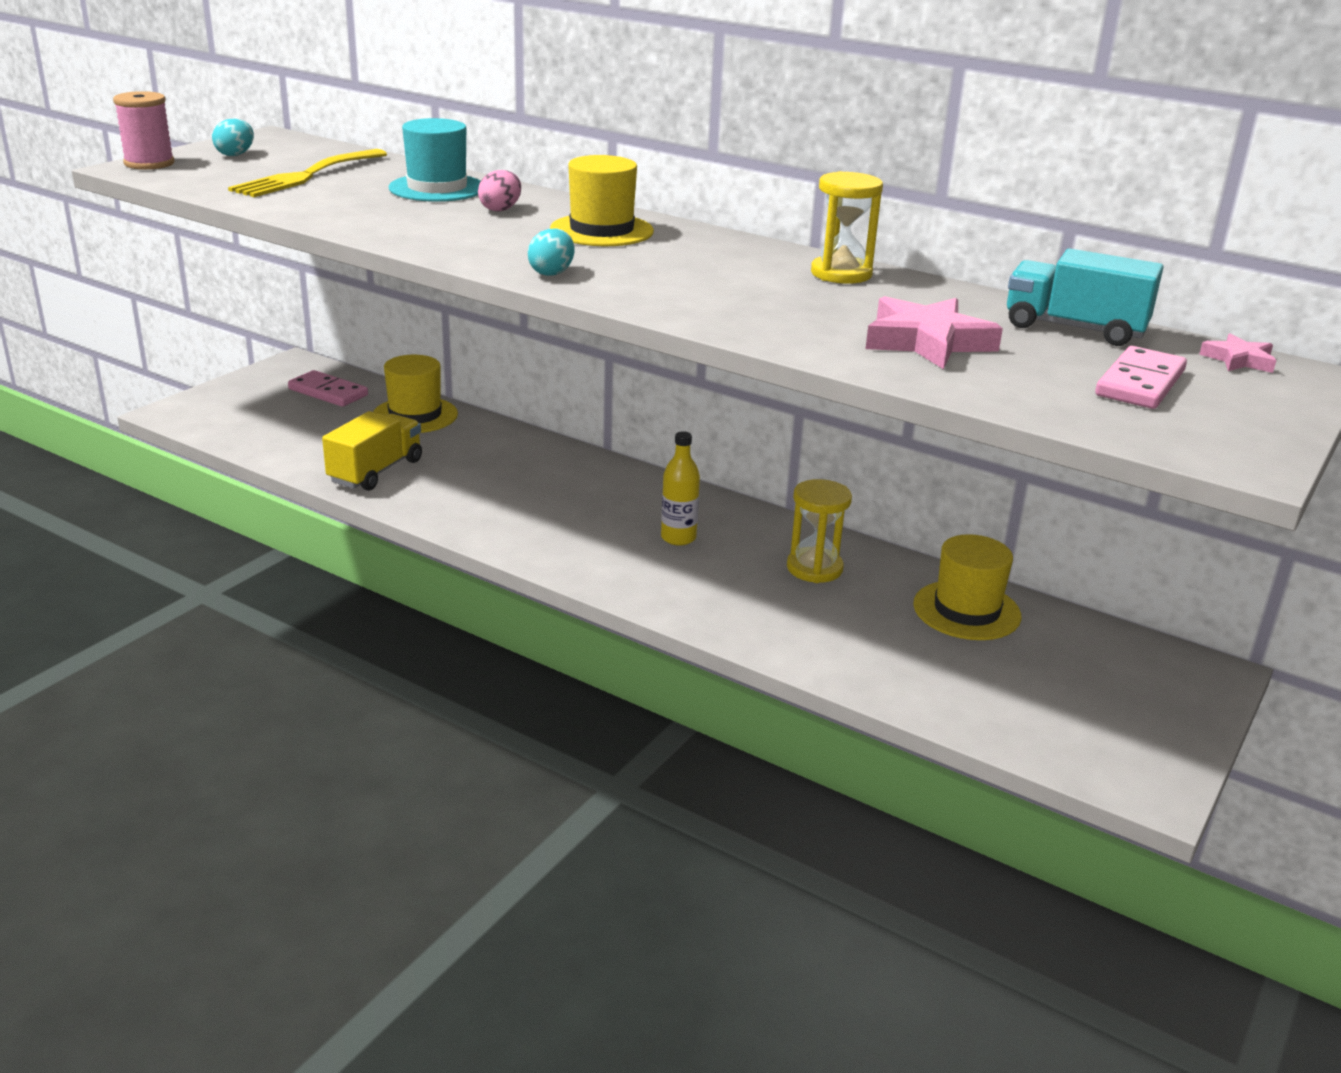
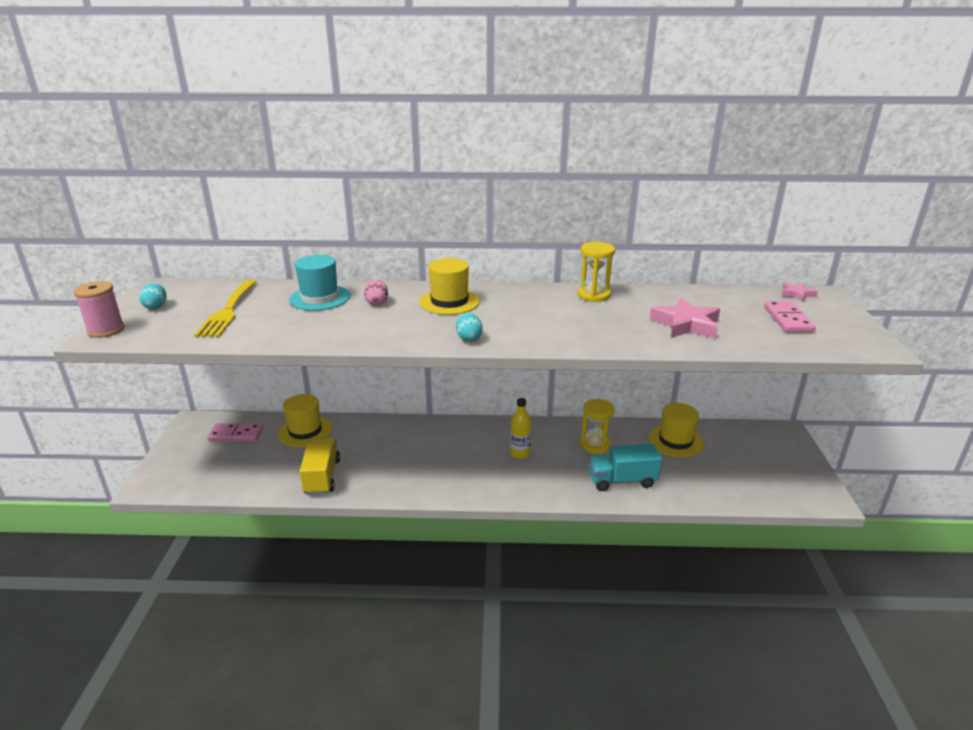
camera: 30 degrees left, 0 degrees up
turquoise truck [1007,248,1163,346] -> turquoise truck moved to [589,444,662,491]

